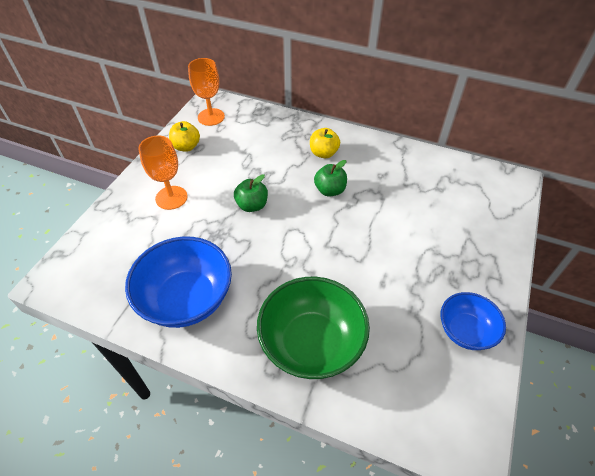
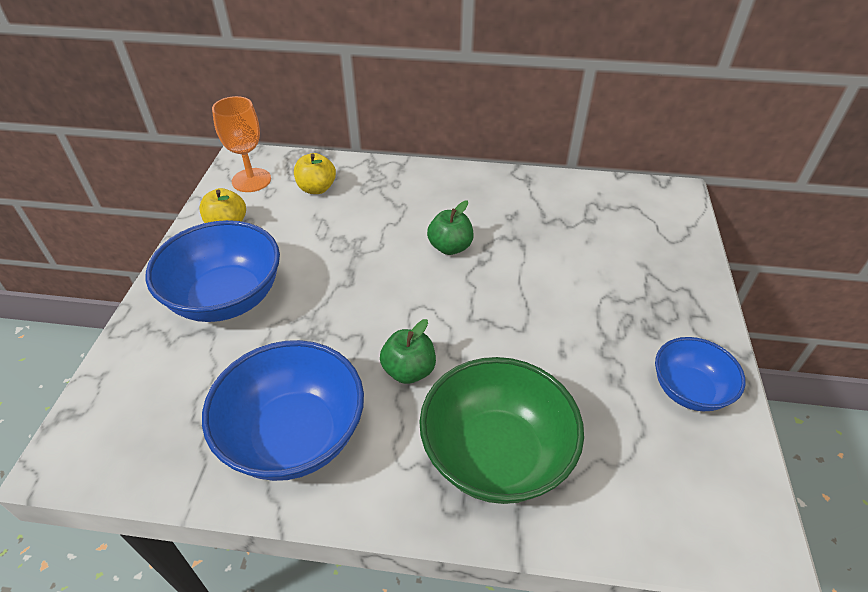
camera: 15 degrees left, 5 degrees down
orange goblet [138,136,188,210] -> blue bowl [146,220,280,322]
green apple [234,174,268,212] -> green apple moved to [380,319,436,384]
yellow apple [310,128,340,158] -> yellow apple moved to [294,153,336,194]

